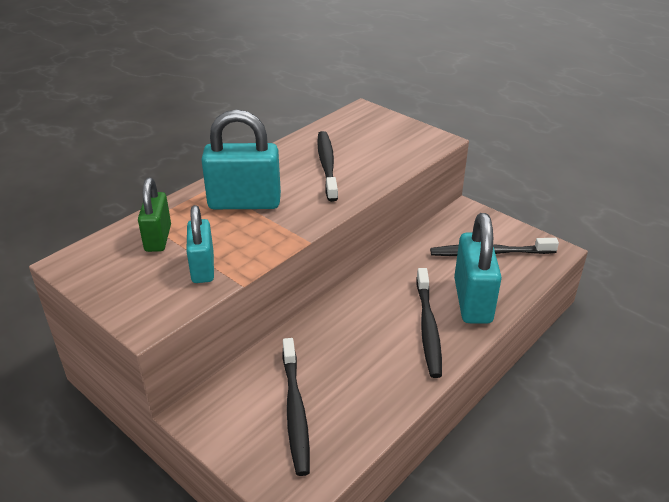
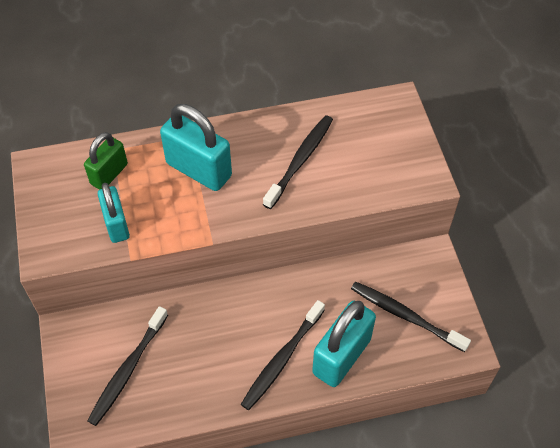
camera: 35 degrees right, 20 degrees up
turquoise padlock [186,205,214,283] -> turquoise padlock turned 45 degrees counterclockwise [98,183,130,243]

